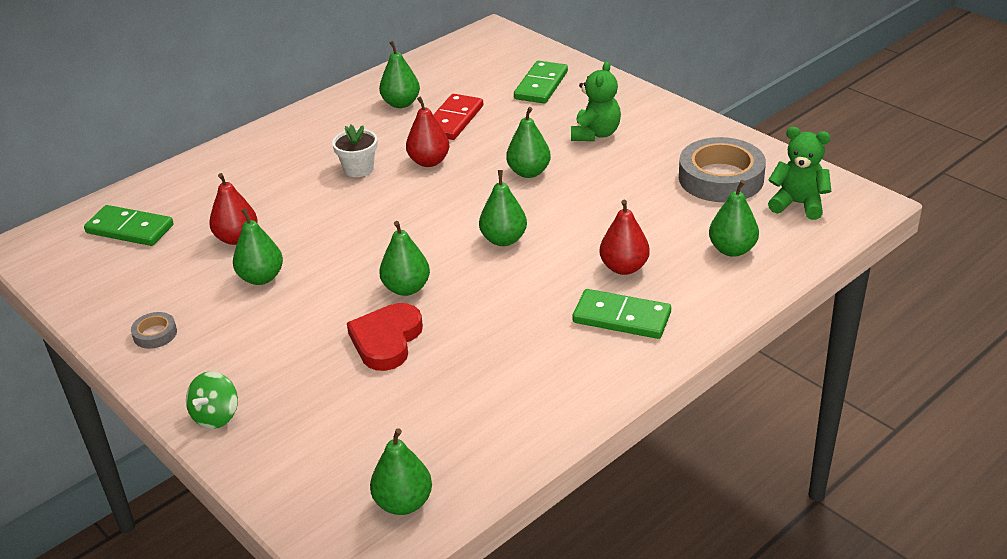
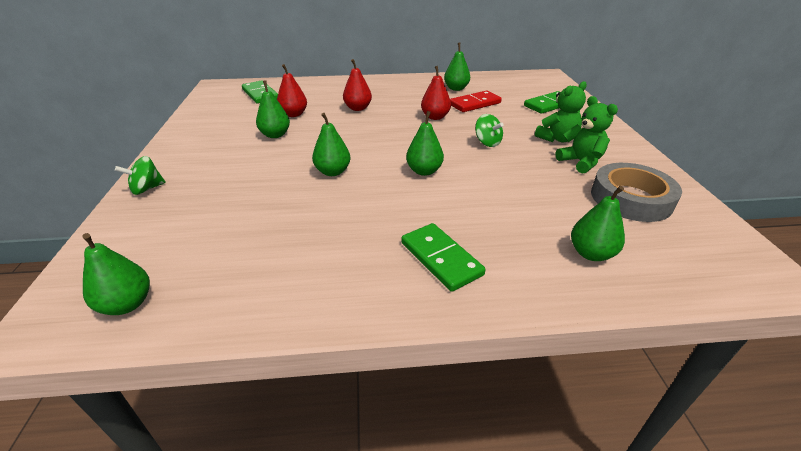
camera: 35 degrees right, 0 degrees up
grey tape [131,312,177,349] -> none
white flower pot [332,125,378,177] -> none
red heart [347,303,423,371] -> none
green pear [506,107,551,178] -> green spinning top [475,114,504,147]
red pear [600,200,650,275] -> red pear moved to [343,59,372,111]
green teddy bear [768,127,831,220] -> green teddy bear moved to [555,96,618,174]

